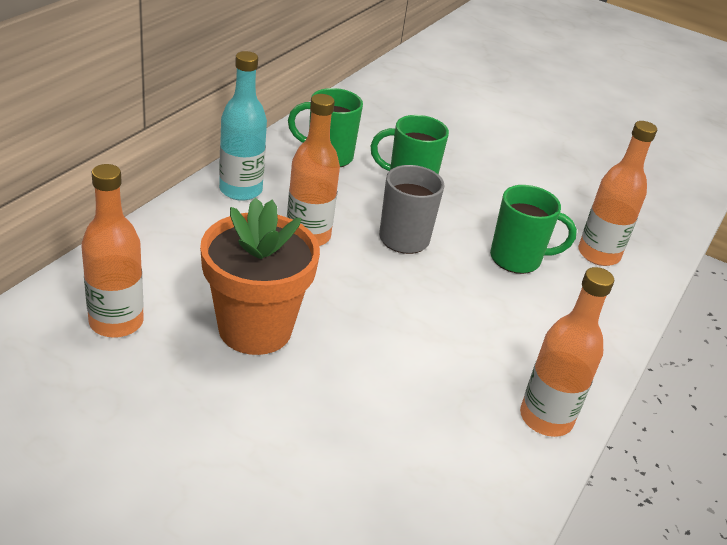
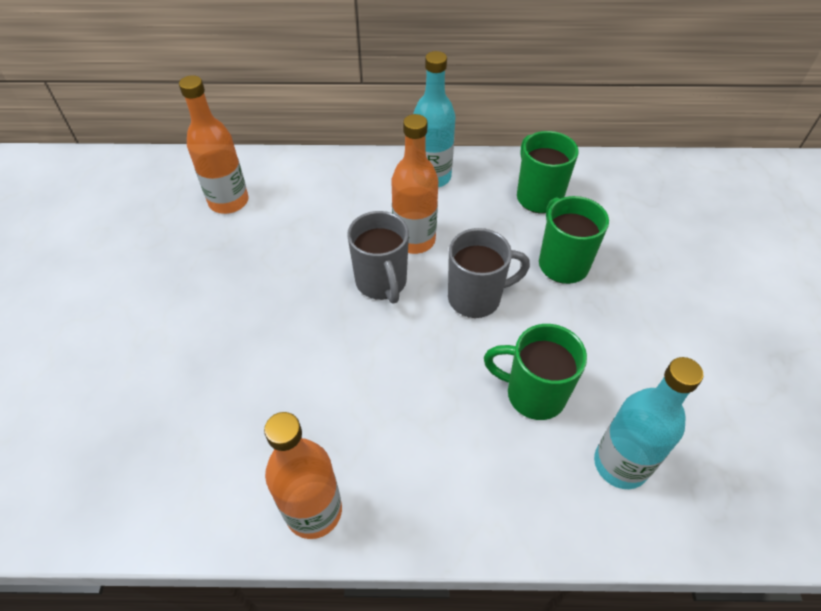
camera: 65 degrees right, 15 degrees up
orange flower pot [200,198,320,355] -> none
green mug [490,185,577,274] -> green mug turned 135 degrees clockwise [484,324,587,420]
orange bottle [578,121,657,266] -> turquoise bottle [594,357,704,489]
none -> grey mug [347,211,409,303]

